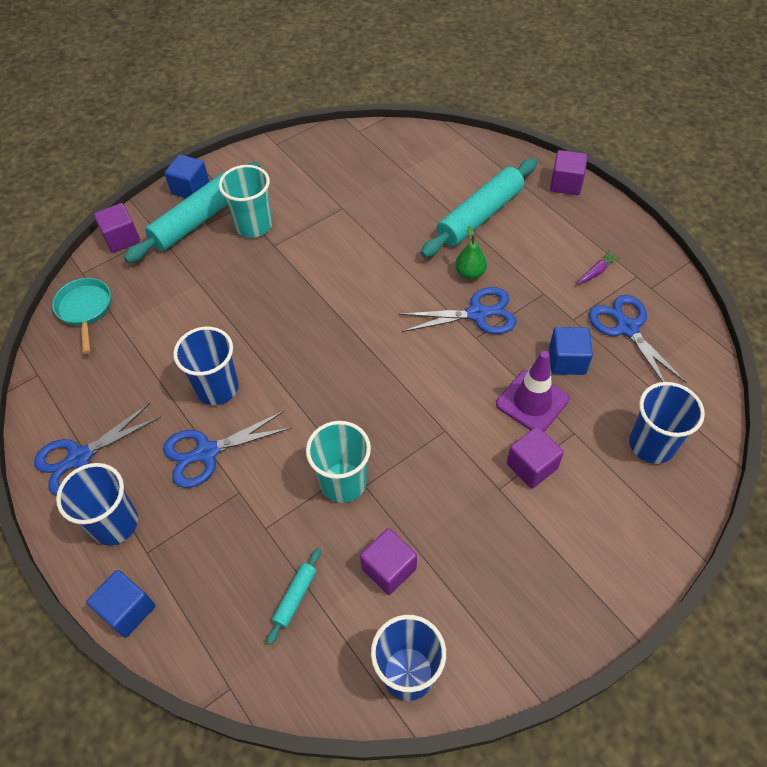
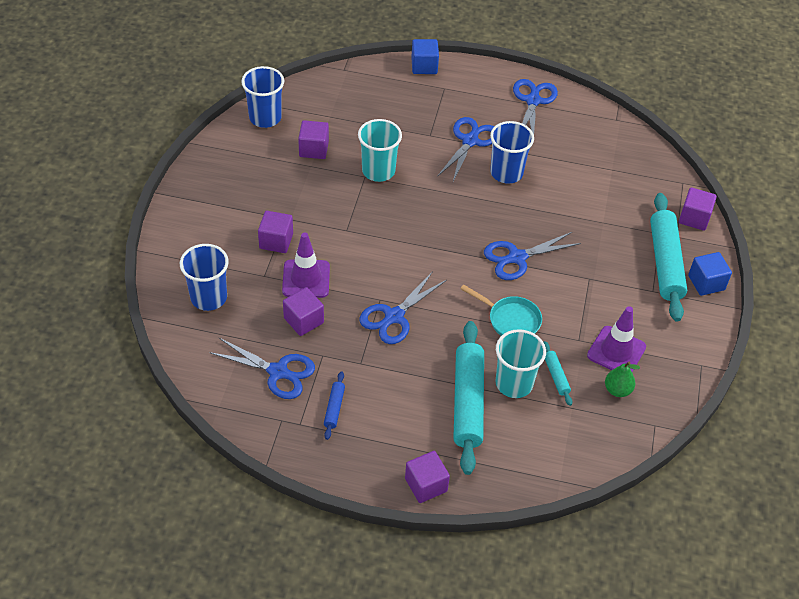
camera: 135 degrees right, 5 degrees down
turquoise pan [52,278,111,354] -> turquoise pan moved to [460,284,542,336]
blue cup [56,463,138,545] -> none
turquoise cup [219,165,272,238] -> turquoise cup moved to [496,329,546,398]
turquoise rolling pin [267,548,321,645] -> turquoise rolling pin moved to [544,341,572,406]
green pear [455,226,487,279] -> green pear moved to [605,362,640,397]
blue cube [549,327,593,375] -> purple cube [283,287,324,336]
purple carrot [577,250,621,284] -> blue rolling pin [324,372,345,440]
none -> blue scissors [484,232,581,280]
none -> purple traffic cone [587,306,646,372]

